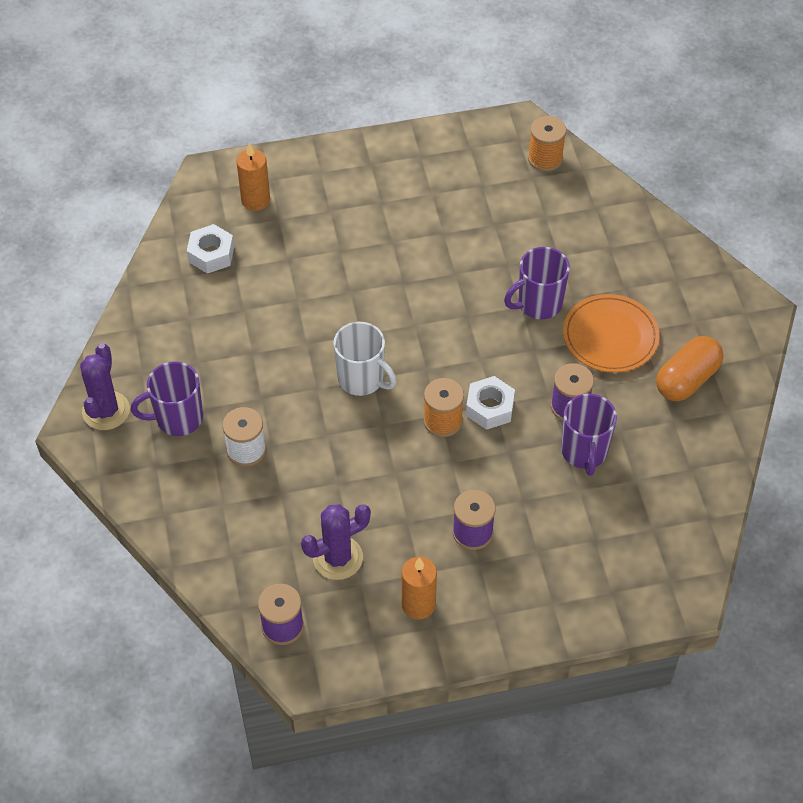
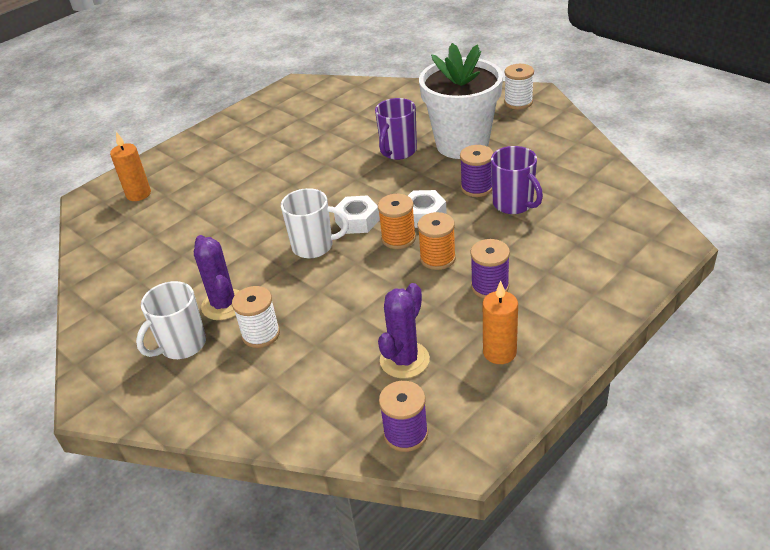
camera: 30 degrees left, 15 degrees down
purple cactus [80,343,130,430] -> purple cactus moved to [194,235,239,320]
purple mug [131,361,203,436] -> white mug [136,281,206,359]
white nut [187,224,234,274] -> white nut moved to [334,195,380,234]
orange spool [528,116,566,172] -> orange spool moved to [417,212,456,270]
orange plate [563,294,660,373] -> white flower pot [419,43,503,159]
orange capsule [656,336,723,401] -> none
none -> white spool [504,64,534,110]

